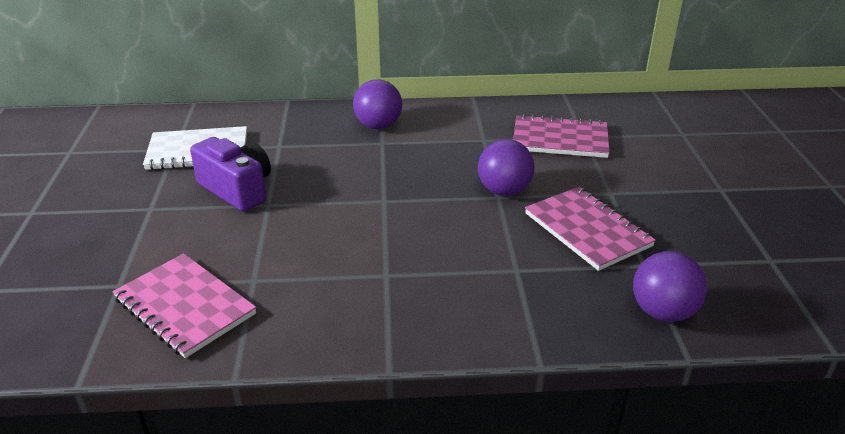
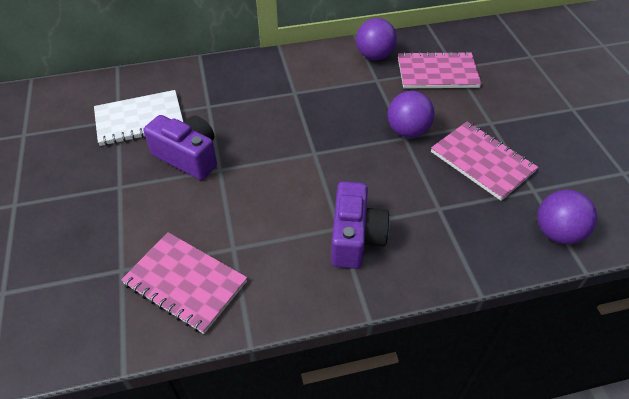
camera: 10 degrees left, 15 degrees up
purple ball [353,79,402,129] -> purple ball moved to [356,18,397,60]
none -> purple camera [331,181,390,269]

